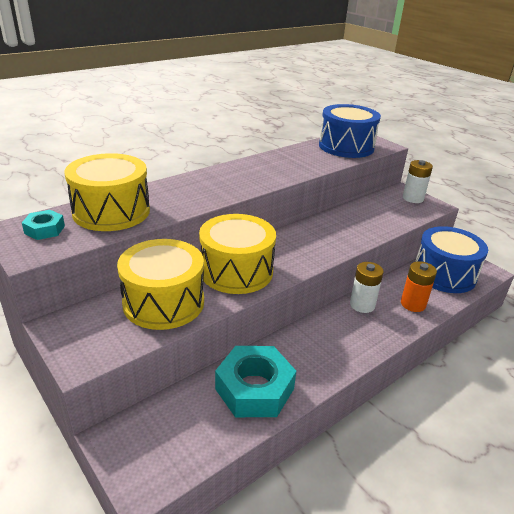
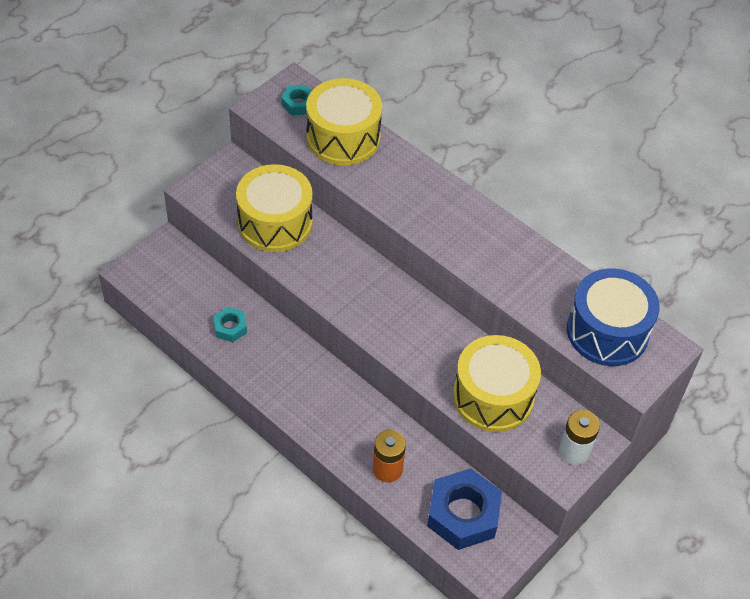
camera: 80 degrees right, 20 degrees up
yellow drum [199,214,276,294] -> yellow drum moved to [453,335,541,432]
turquoise nut [215,346,296,417] -> turquoise nut [213,307,247,342], size x0.50
white battery [350,262,384,313] -> none
blue drum [415,226,488,293] -> blue nut [427,468,502,550]

